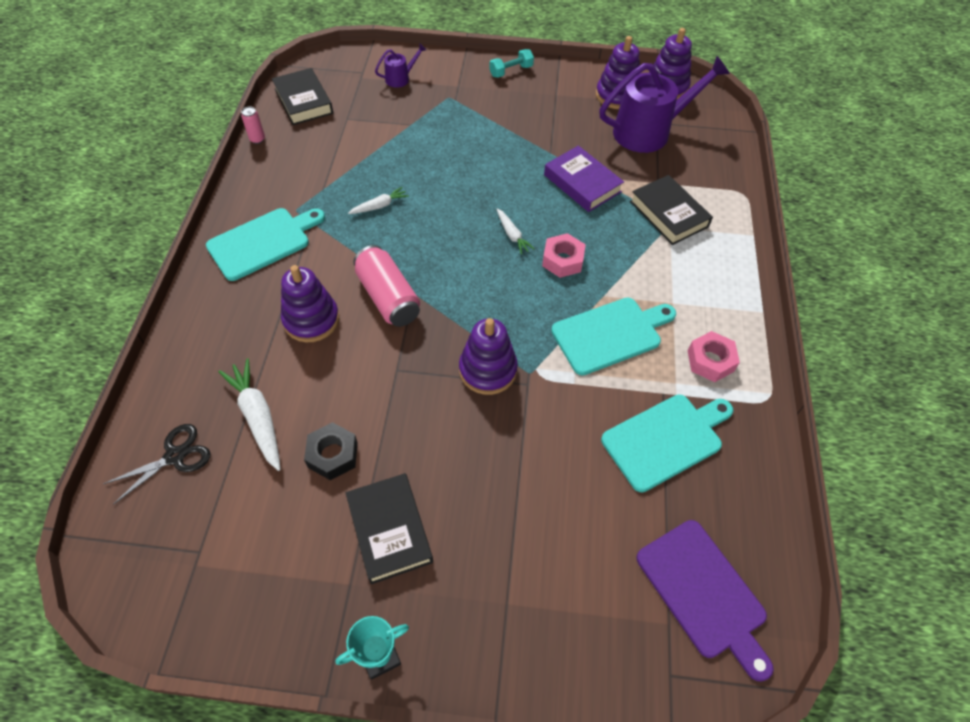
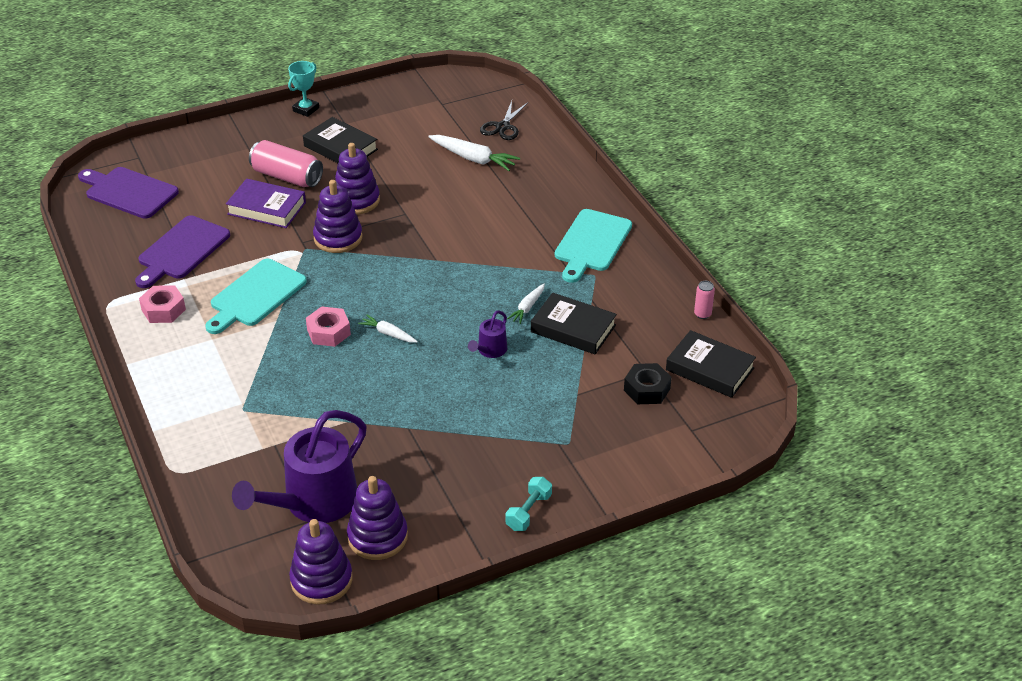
camera: 150 degrees right, 15 degrees down
purple stacking toy [281,265,339,342] -> purple stacking toy moved to [335,143,380,214]
black nut [304,422,358,480] -> black nut moved to [624,363,672,404]
pink can [353,245,420,327] -> pink can moved to [249,140,323,187]
purple watering can [375,44,426,88] -> purple watering can moved to [468,310,507,358]
purple book [544,146,624,212] -> purple book moved to [226,179,306,228]
turquoise cutting board [601,395,733,492] -> purple cutting board [135,215,230,288]
black book [630,175,713,245] -> black book moved to [531,292,617,354]

